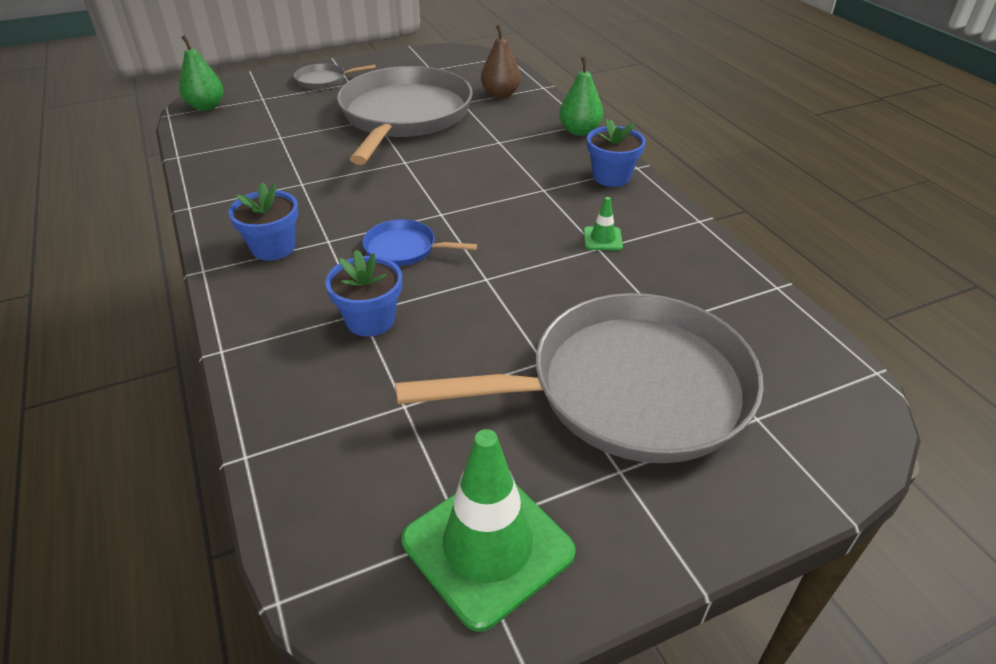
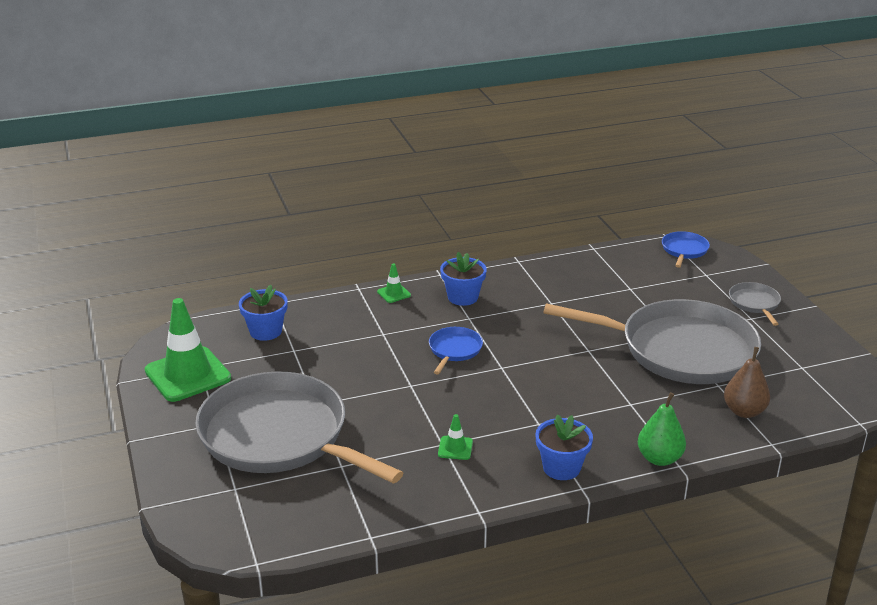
camera: 95 degrees right, 10 degrees down
green pear [179,35,224,111] -> blue pan [662,231,710,268]
blue flower pot [325,250,402,337] -> blue flower pot moved to [239,285,288,341]
grey pan [395,293,764,463] -> grey pan turned 135 degrees clockwise [195,371,403,484]
none -> green traffic cone [377,263,411,303]

